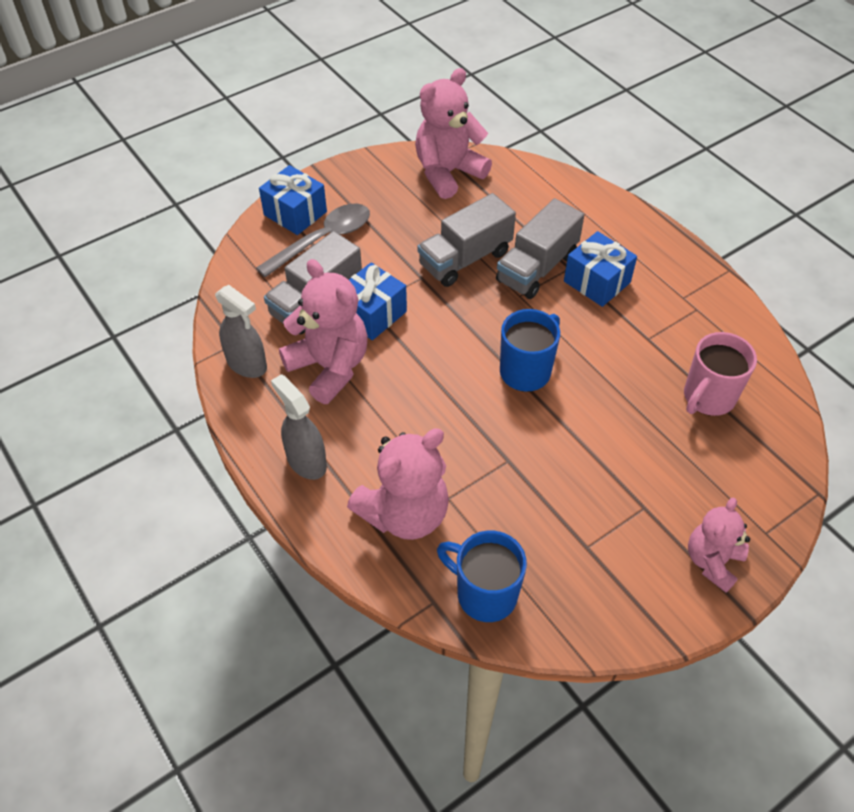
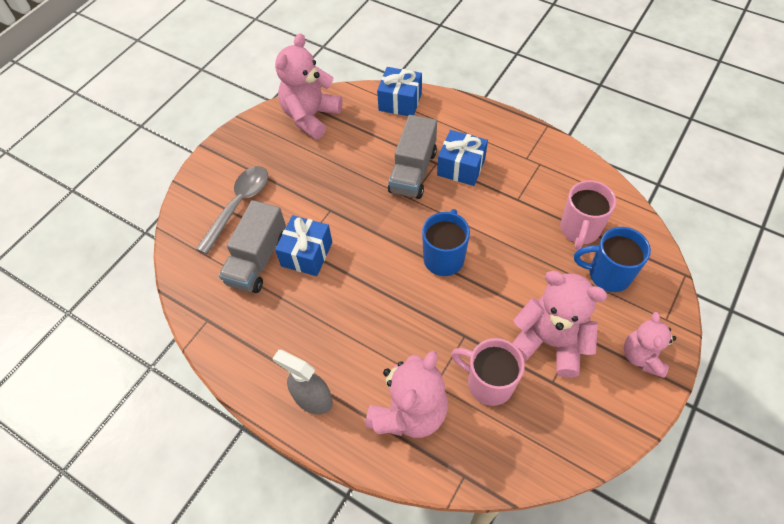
camera: 20 degrees left, 5 degrees up
grey spray bottle [215,285,267,378] -> none
blue gift [259,165,327,235] -> blue gift moved to [377,67,422,116]
pink teddy bear [279,259,368,404] -> pink teddy bear moved to [512,271,607,378]
grey truck [417,193,516,287] -> none
blue mug [437,530,527,622] -> blue mug moved to [574,227,651,292]
none -> pink mug [451,338,525,406]

